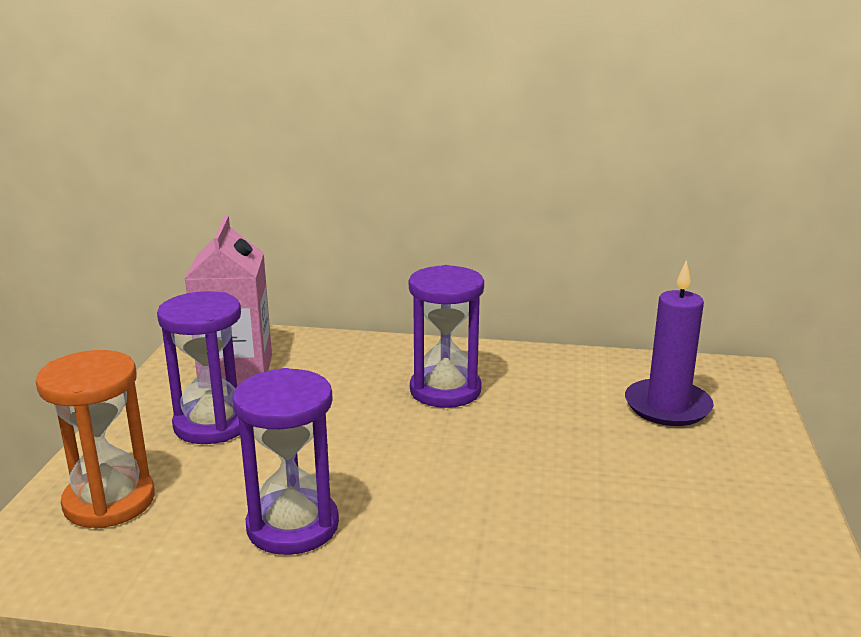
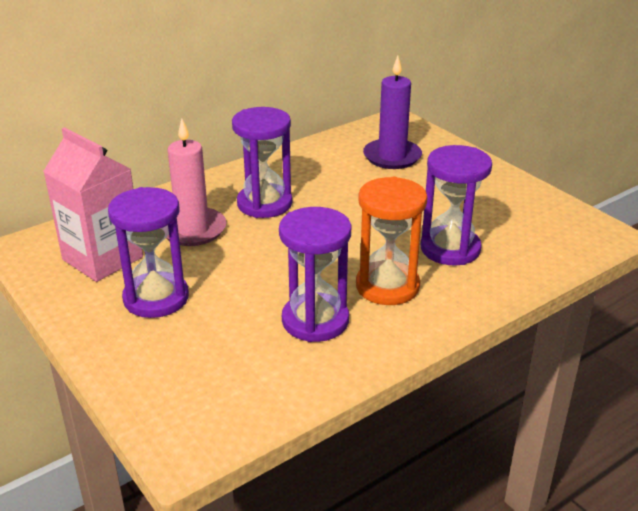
camera: 45 degrees left, 10 degrees up
orange hourglass [36,350,155,528] -> orange hourglass moved to [356,177,427,305]
none -> pink candle [166,118,226,246]
none -> purple hourglass [420,145,492,265]

